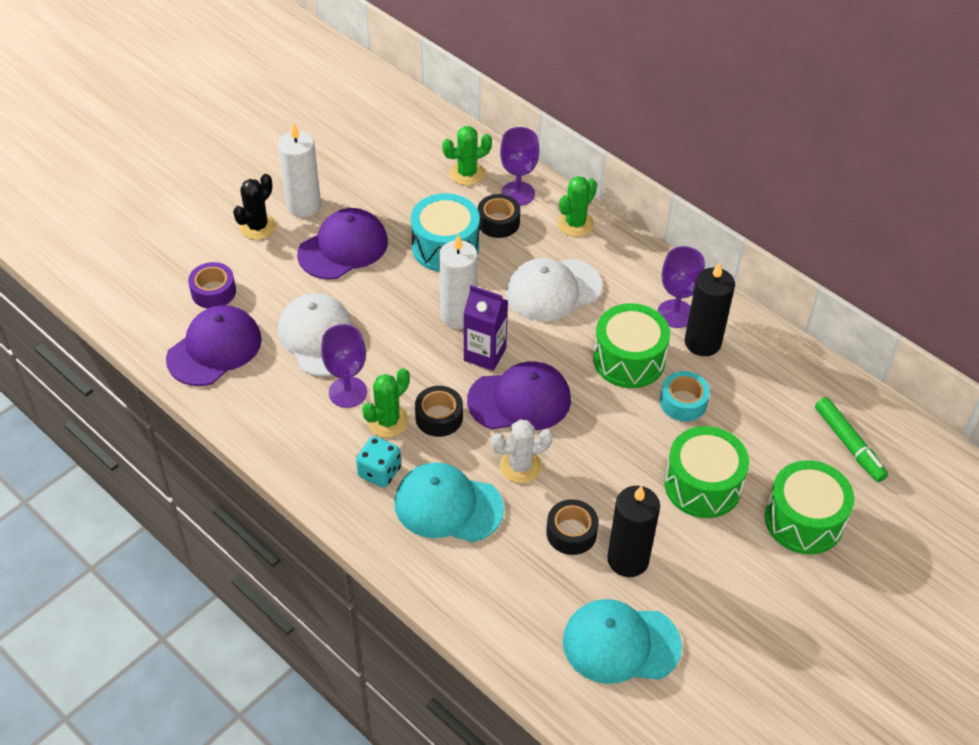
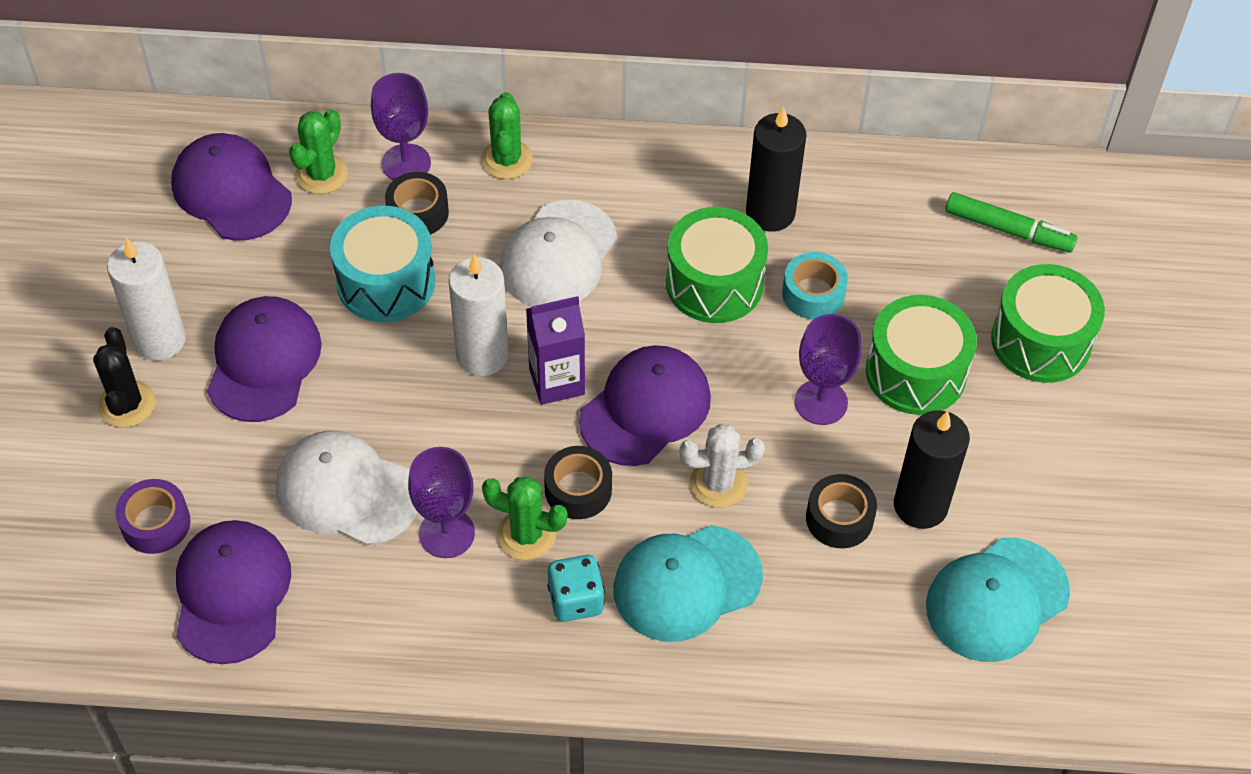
camera: 40 degrees left, 5 degrees up
green cactus [362,368,410,438] -> green cactus turned 75 degrees counterclockwise [482,477,568,560]
white cactus [491,420,553,483] -> white cactus turned 45 degrees clockwise [680,424,765,508]
purple goblet [658,246,705,328] -> purple goblet moved to [794,314,862,425]
none -> purple cap [171,133,292,241]

